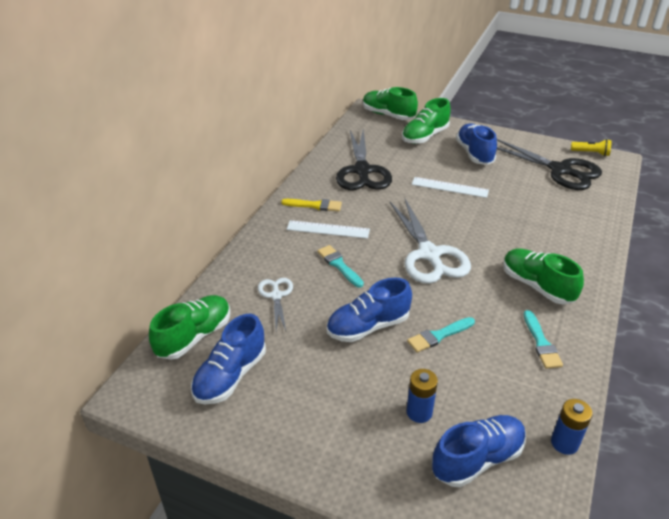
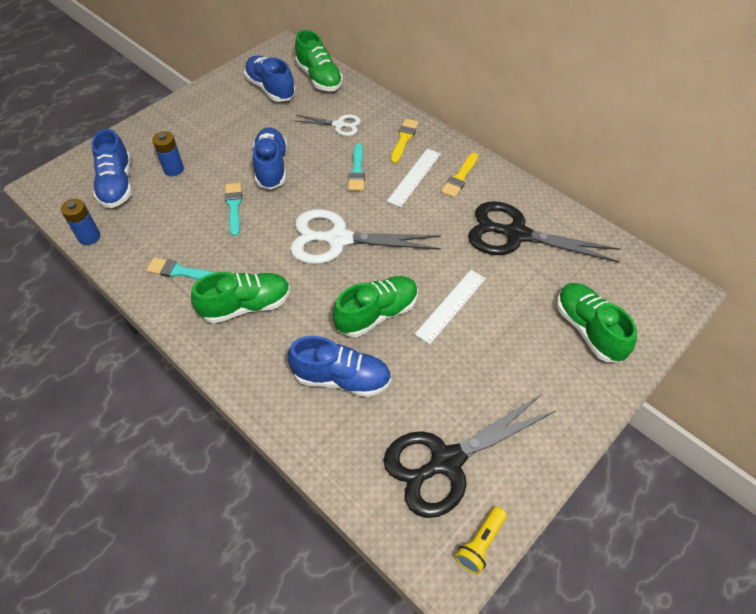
camera: 110 degrees right, 15 degrees up
turquoise brush [317,245,364,288] -> turquoise brush turned 105 degrees clockwise [348,144,365,191]
green shoe [363,87,418,120] -> green shoe moved to [333,276,418,337]
blue shoe [456,124,497,165] -> blue shoe moved to [288,336,391,397]
none -> yellow brush [391,119,419,163]

